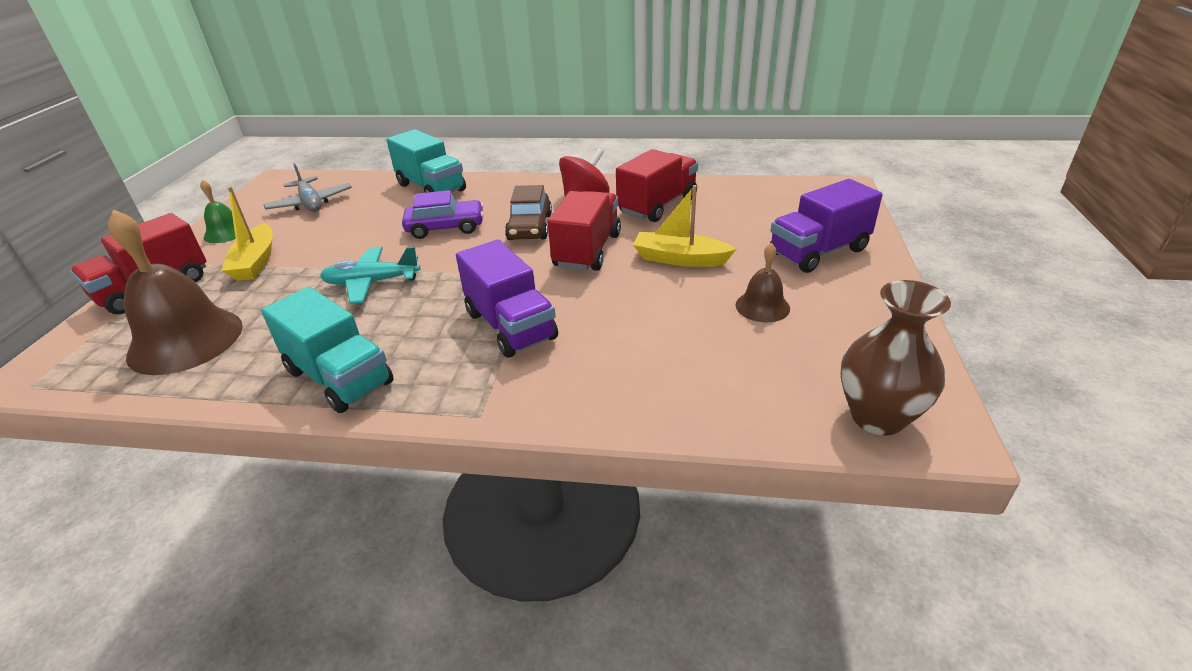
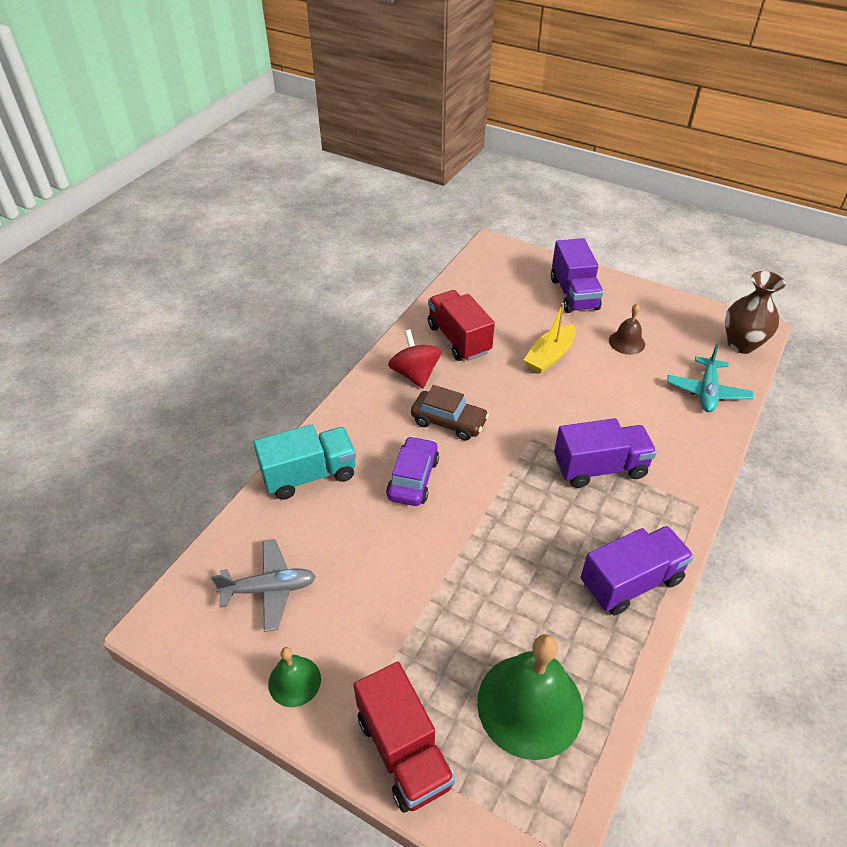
camera: 70 degrees left, 10 degrees up
brown bell [108,209,243,375] -> green bell [477,634,583,760]
yellow boat [221,187,273,281] -> none
turquoise truck [261,287,394,413] -> purple truck [581,526,694,615]
turquoise plane [320,246,420,304] -> turquoise plane moved to [667,345,753,412]
red truck [547,191,621,271] -> none

